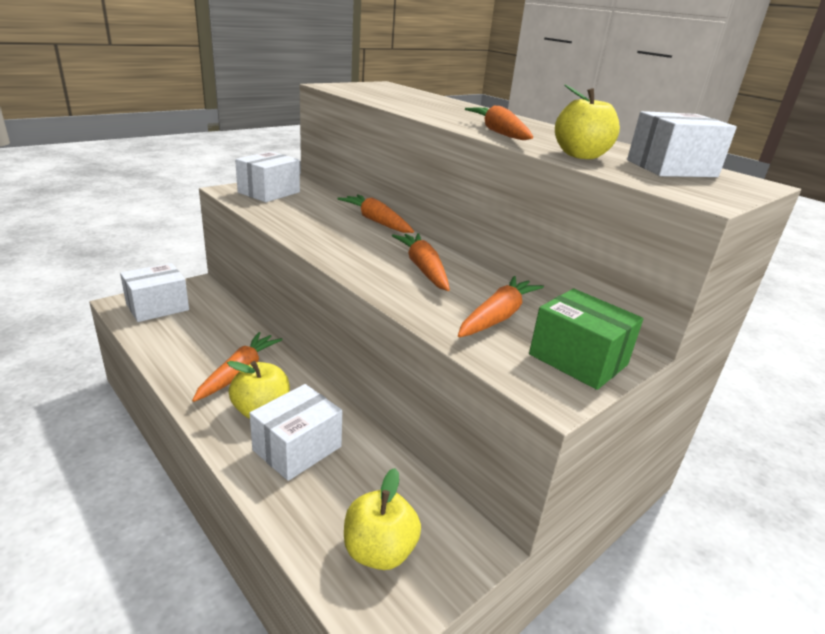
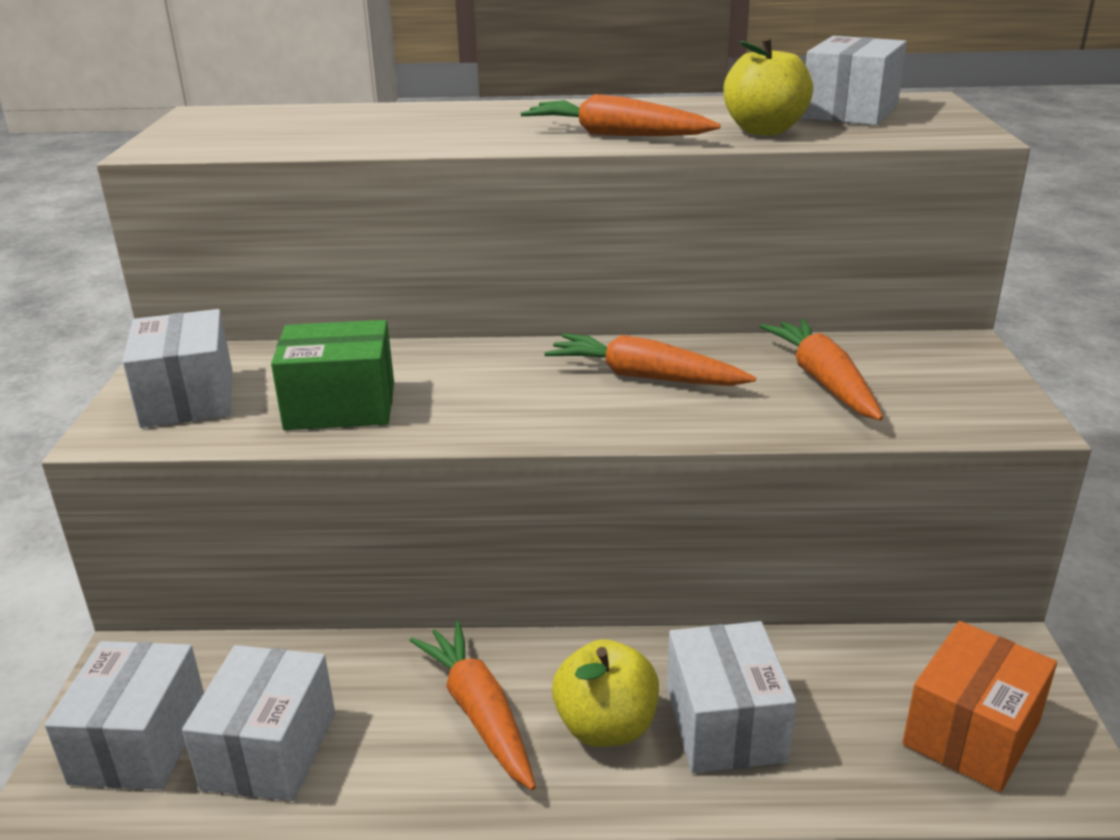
camera: 45 degrees left, 0 degrees up
orange carrot [337,194,414,233] -> none
yellow apple [344,468,421,570] -> orange box [902,621,1057,792]
green box [529,289,643,390] -> green box moved to [271,320,394,430]
none -> white box [182,645,335,801]

